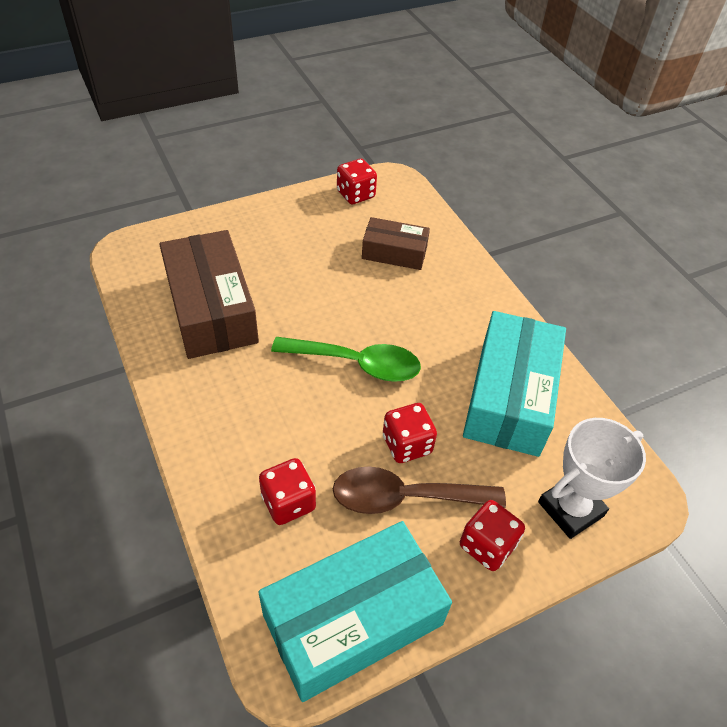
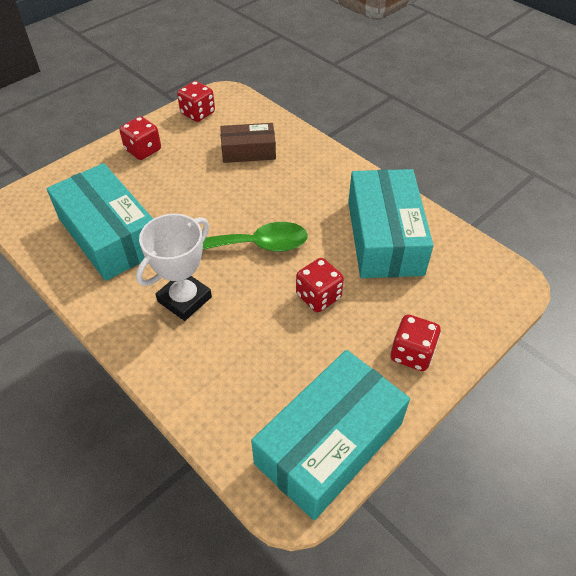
camera: 15 degrees left, 0 degrees up
brown box [159,230,259,359] -> turquoise box [47,163,153,281]
red dice [259,458,316,525] -> red dice moved to [119,116,161,160]
brown spoon [333,467,506,514] -> none
white trophy [538,418,646,539] -> white trophy moved to [136,214,212,321]

